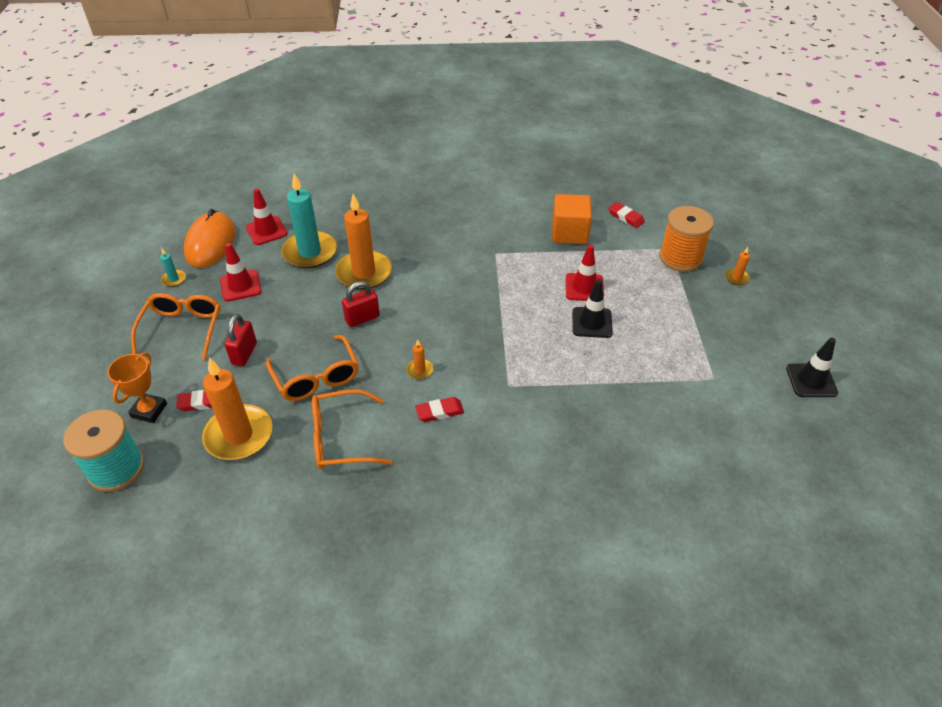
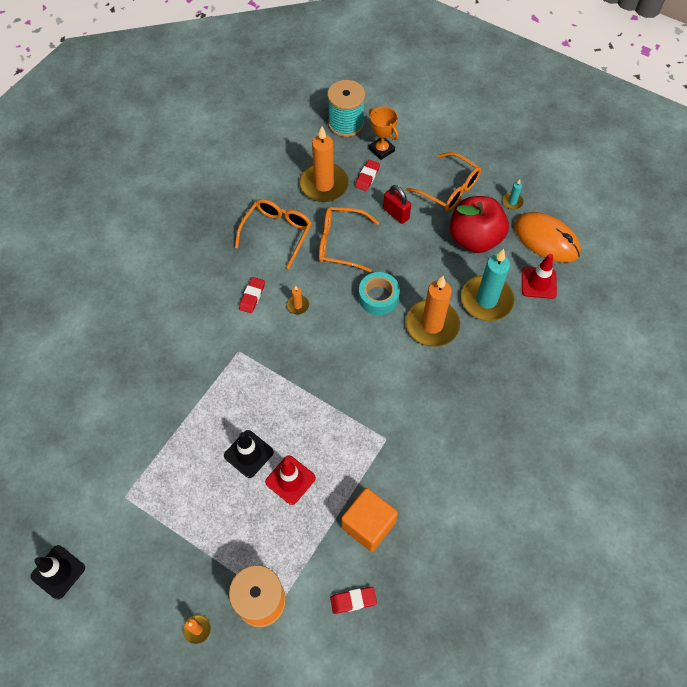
camera: 125 degrees right, 15 degrees up
red traffic cone [220,243,262,302] -> red apple [450,196,509,253]
red padlock [342,281,380,327] -> turquoise tape [359,272,400,315]

